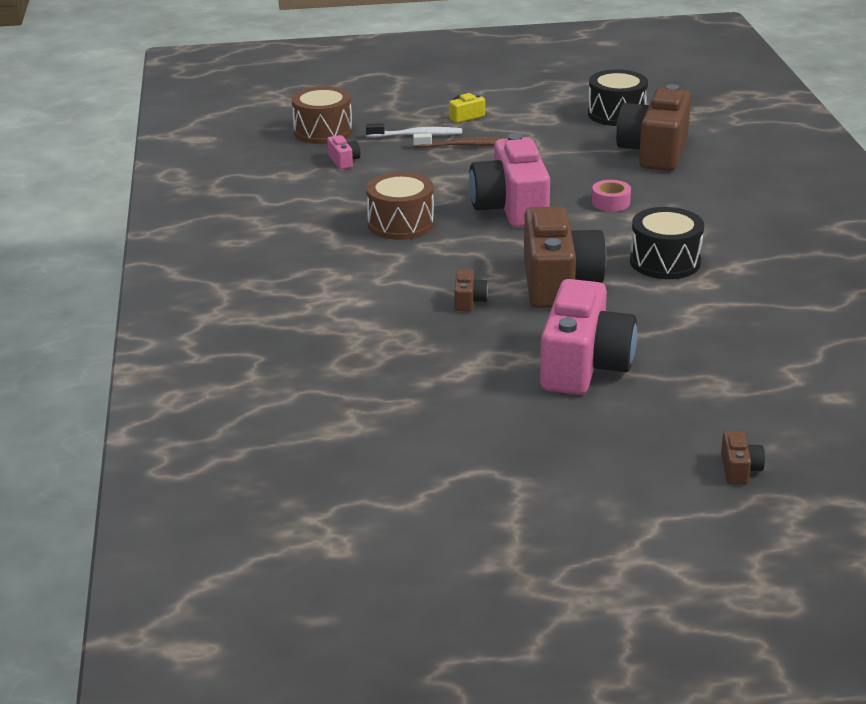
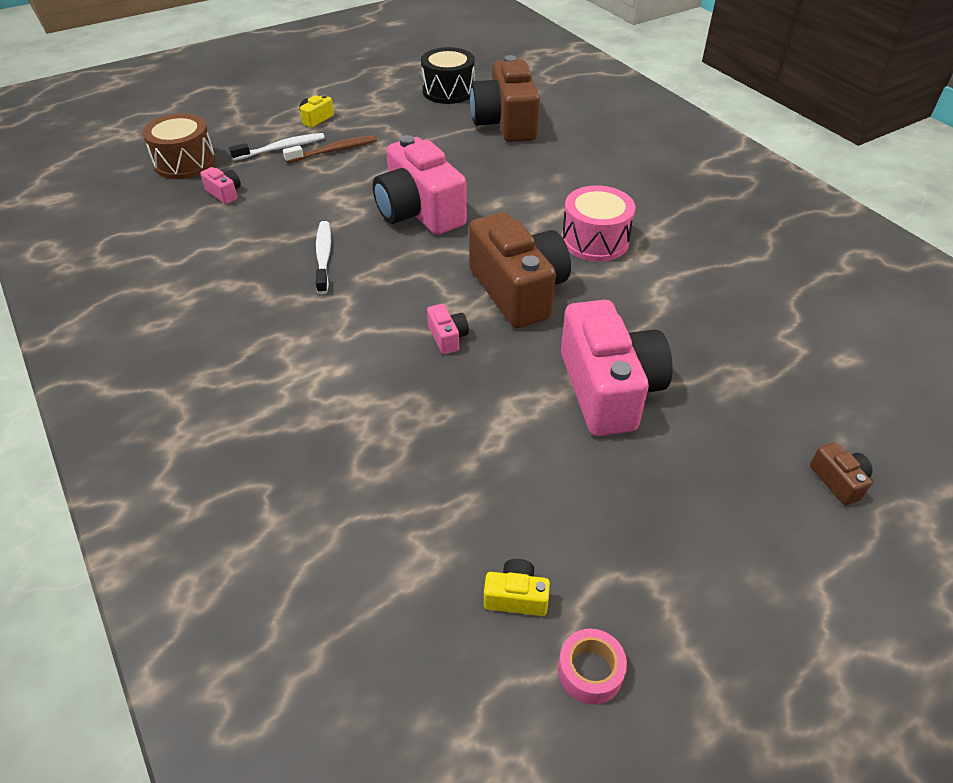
camera: 25 degrees left, 15 degrees up
brown drum [366,172,434,240] -> white toothbrush [316,221,331,294]
brown camera [454,269,488,312] -> pink camera [427,304,469,354]
pink tape [592,180,631,212] -> pink tape moved to [558,629,627,705]
black drum [630,207,704,279] -> pink drum [562,185,636,262]
none -> yellow camera [484,559,550,616]

